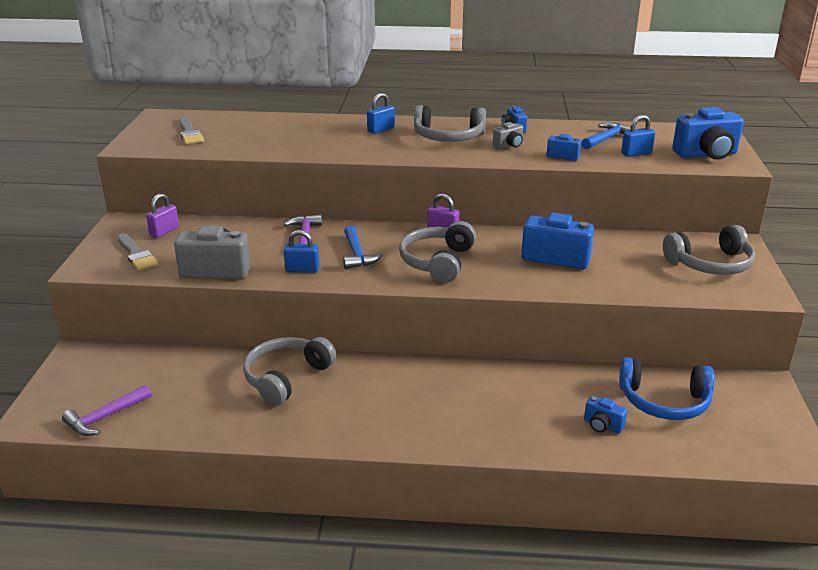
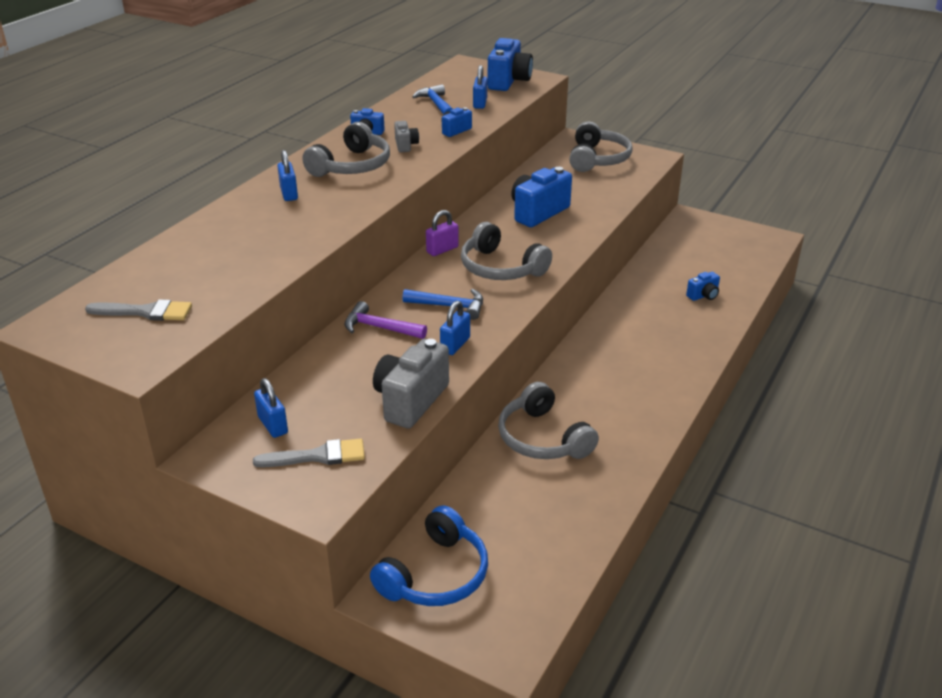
camera: 65 degrees left, 5 degrees up
purple hammer [62,385,151,436] -> none
purple padlock [146,193,179,238] -> blue padlock [254,378,288,438]
blue headphones [619,357,715,420] -> blue headphones moved to [370,505,488,606]

